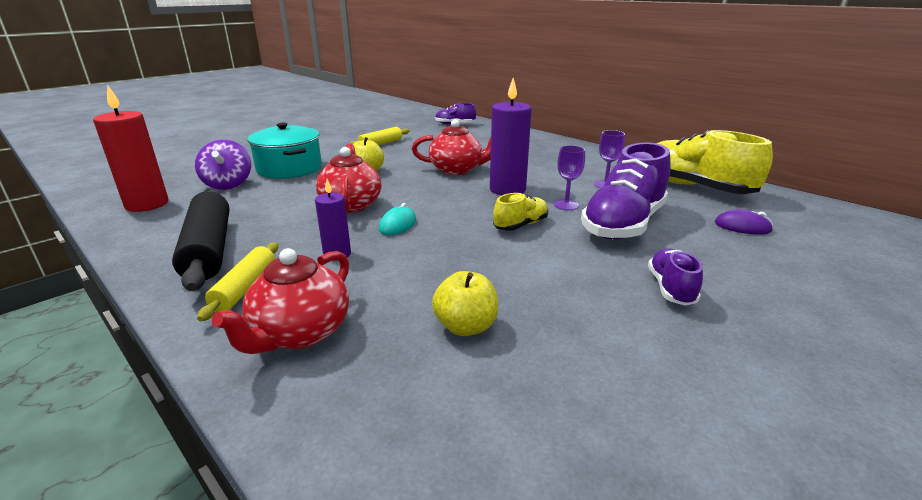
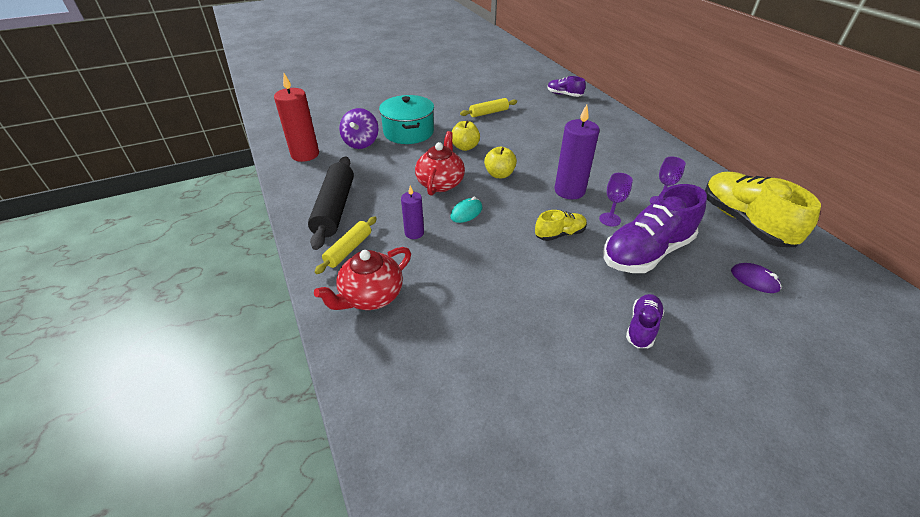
camera: 20 degrees right, 15 degrees up
red teapot [412,119,491,175] -> none
yellow apple [432,271,498,336] -> yellow apple moved to [484,147,517,178]

